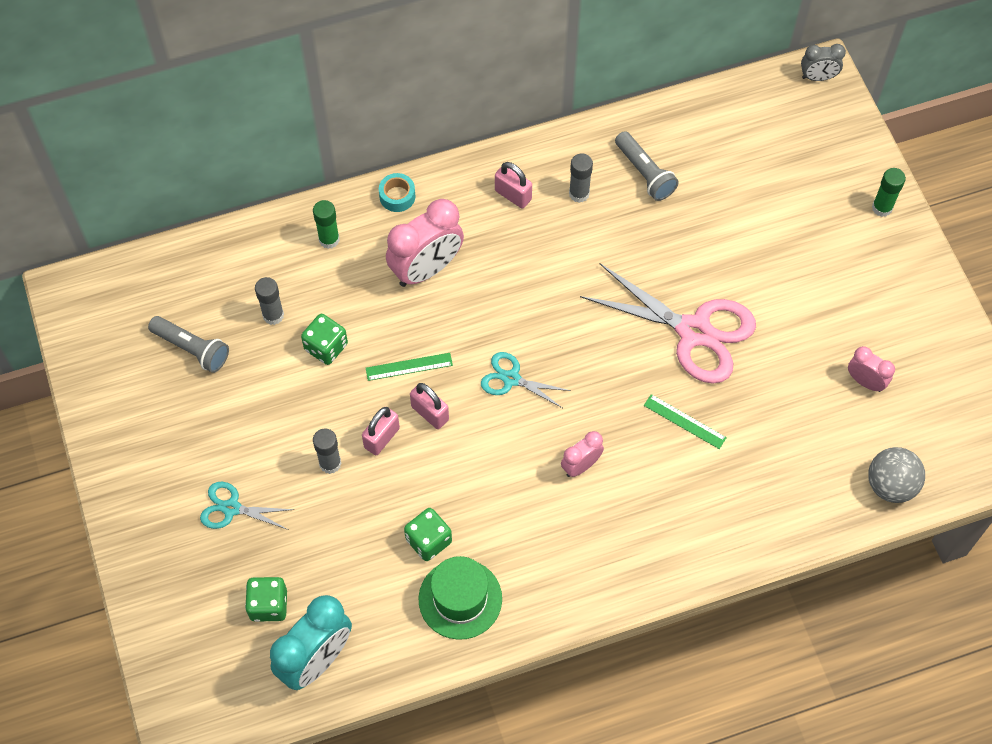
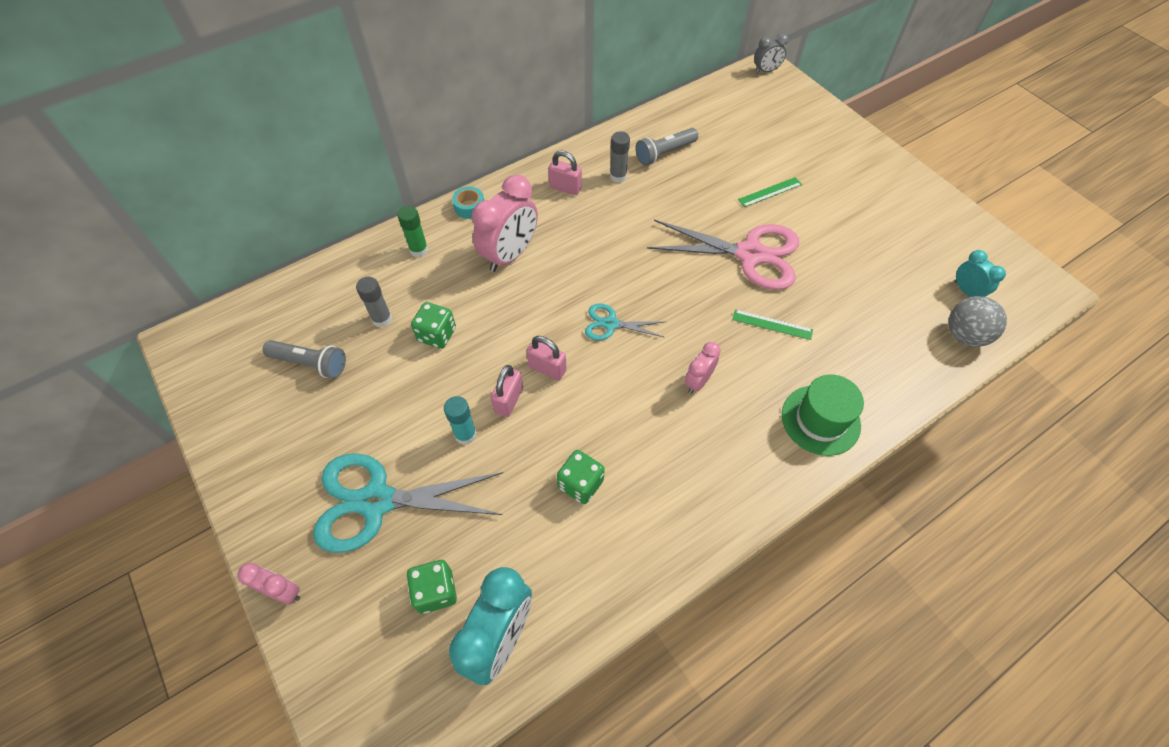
camera: 15 degrees left, 5 degrees down
turquoise scissors [200,482,294,530] -> turquoise scissors [313,453,503,553], size x2.00
grey glue stick [313,429,341,474] -> turquoise glue stick [444,396,477,445]
green ruler [366,353,453,381] -> green ruler moved to [738,177,802,207]
green hat [419,556,502,640] -> green hat moved to [782,374,864,456]
grey flashlight [615,131,679,201] -> grey flashlight turned 105 degrees clockwise [636,128,698,166]
pink clock [848,346,895,392] -> pink clock moved to [237,563,300,604]
green glue stick [872,168,906,217] -> none
none -> turquoise clock [955,250,1006,297]

